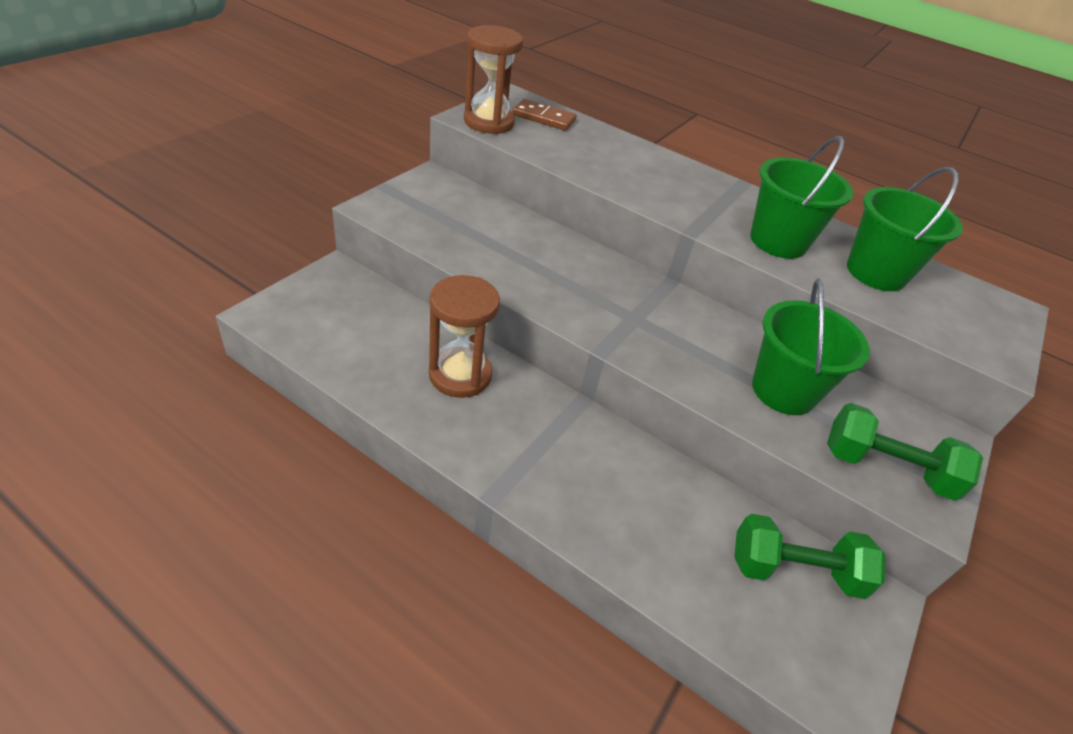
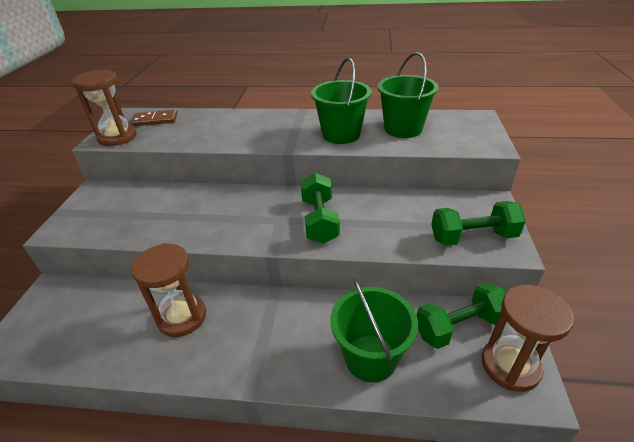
camera: 20 degrees left, 5 degrees down
green bucket [752,279,870,415] -> green bucket moved to [330,278,418,382]
none -> green dumbbell [301,173,340,244]
none -> brown hourglass [482,285,574,392]

